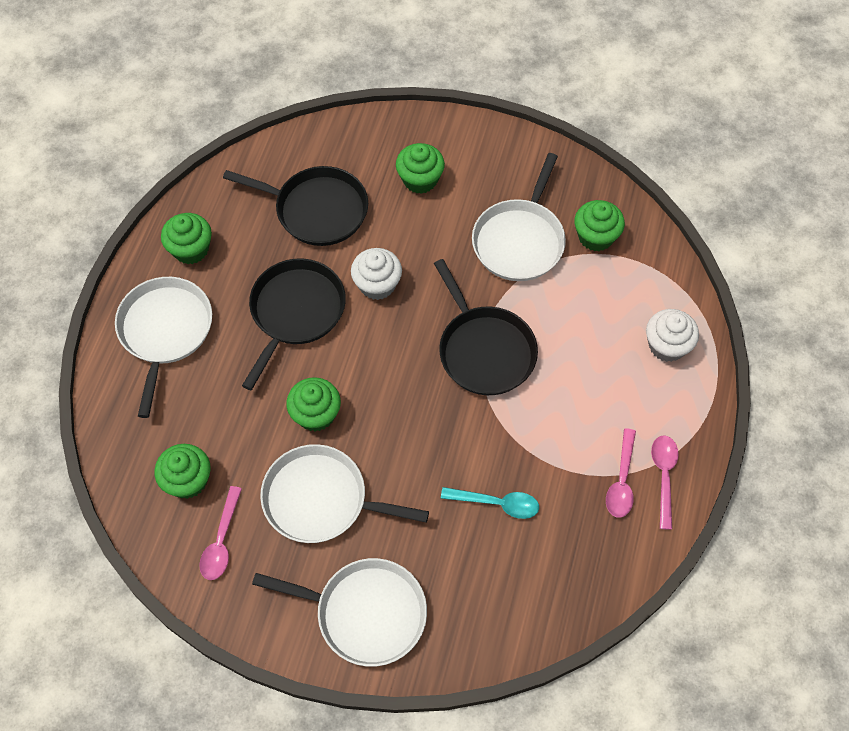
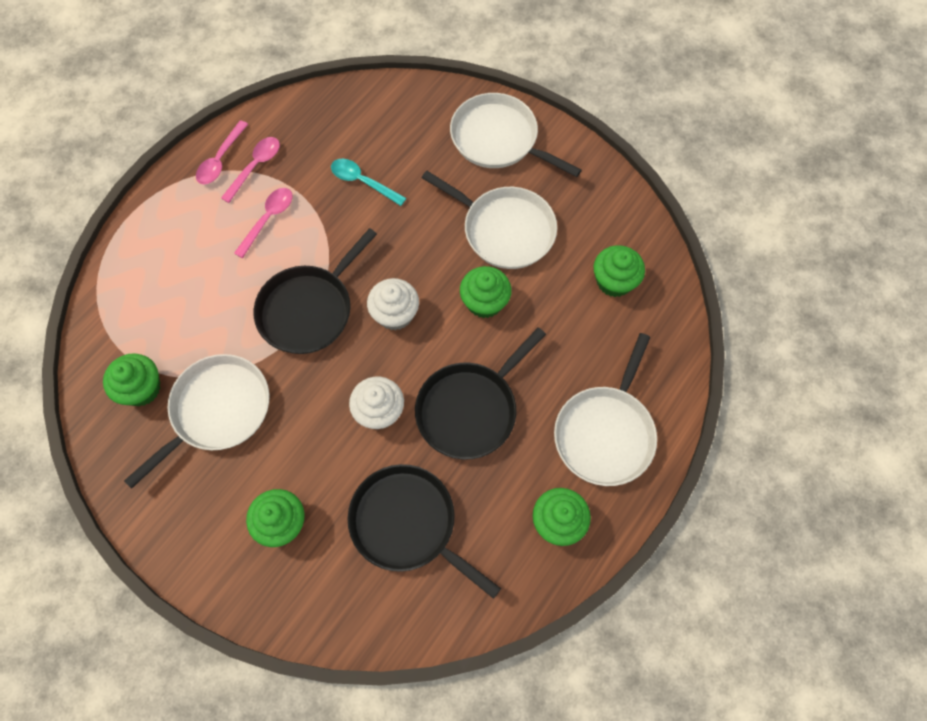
camera: 160 degrees left, 5 degrees up
pink spoon [199,486,242,580] -> pink spoon moved to [234,188,292,258]
black pan [434,259,538,395] -> black pan turned 135 degrees counterclockwise [254,228,377,354]
white cupcake [646,309,699,362] -> white cupcake moved to [367,278,419,331]

